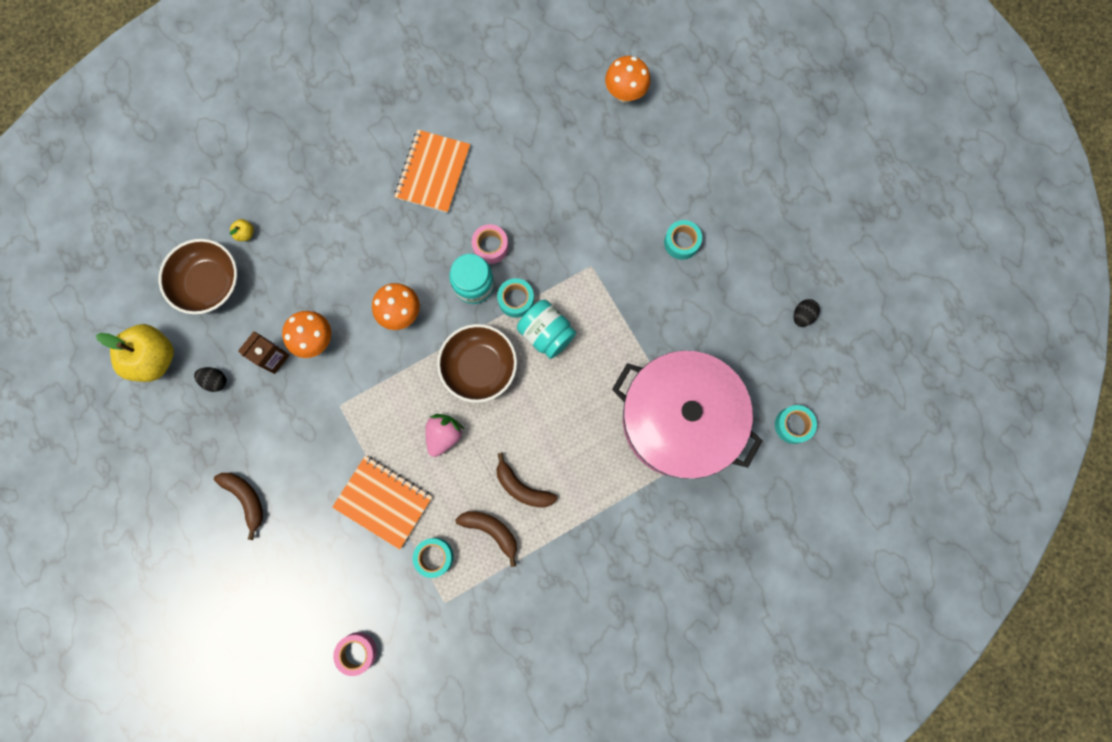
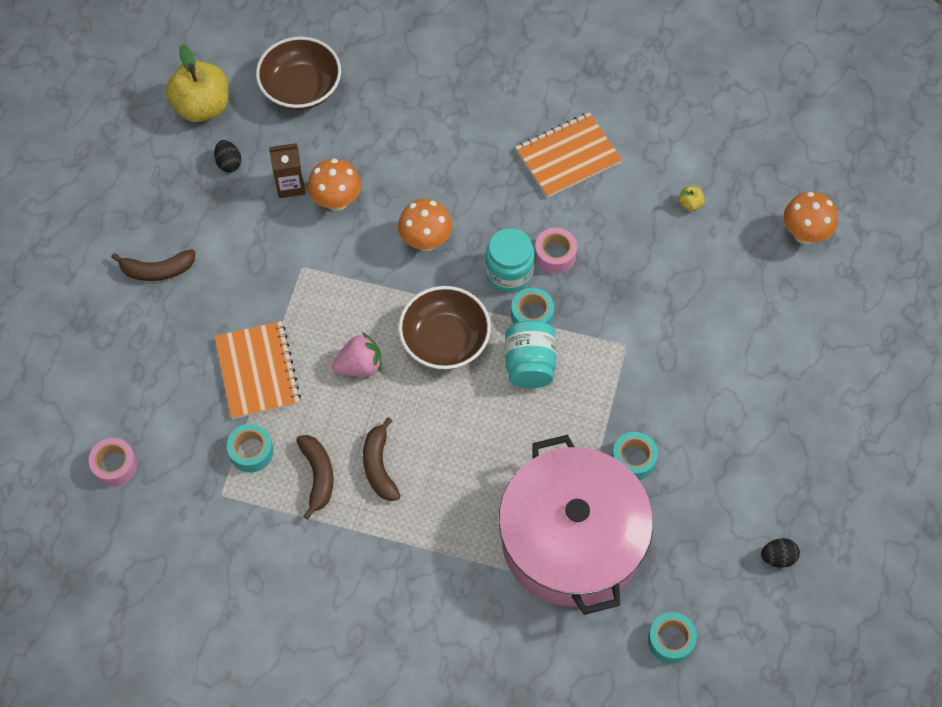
camera: 45 degrees right, 15 degrees down
brown banana [214,473,263,540] -> brown banana turned 75 degrees clockwise [111,249,195,281]
yellow apple [229,219,254,241] -> yellow apple moved to [679,186,705,211]
turquoise tape [664,220,702,260] -> turquoise tape moved to [612,432,658,480]

